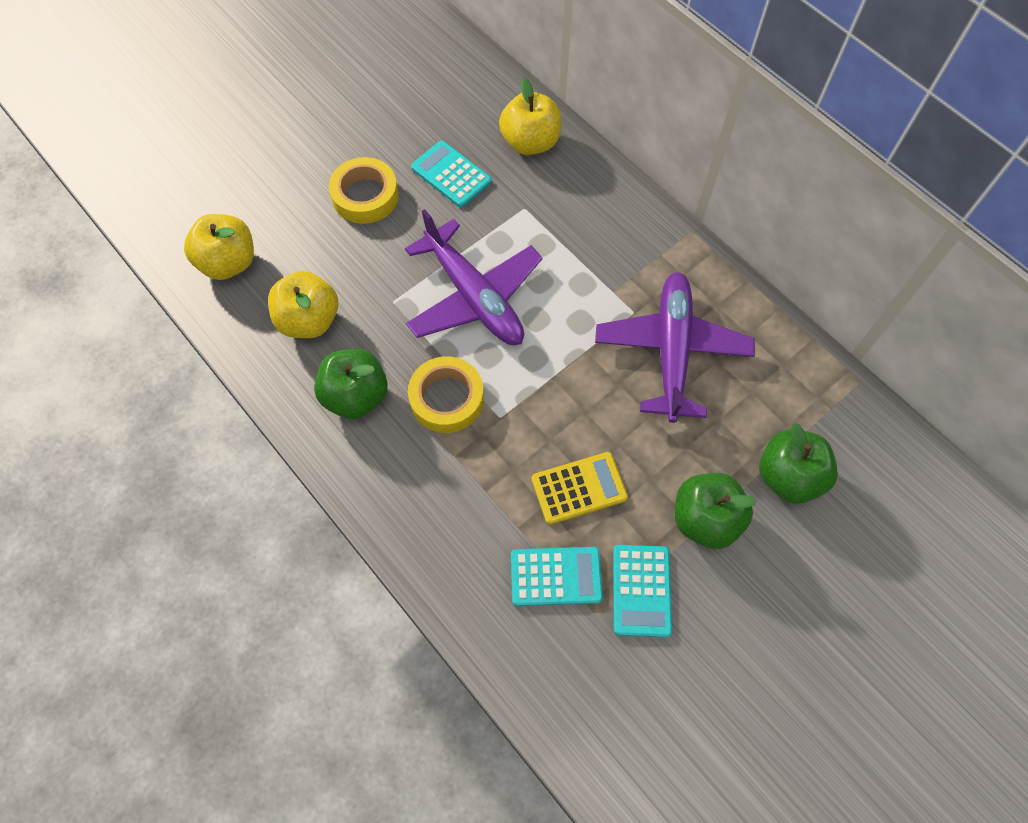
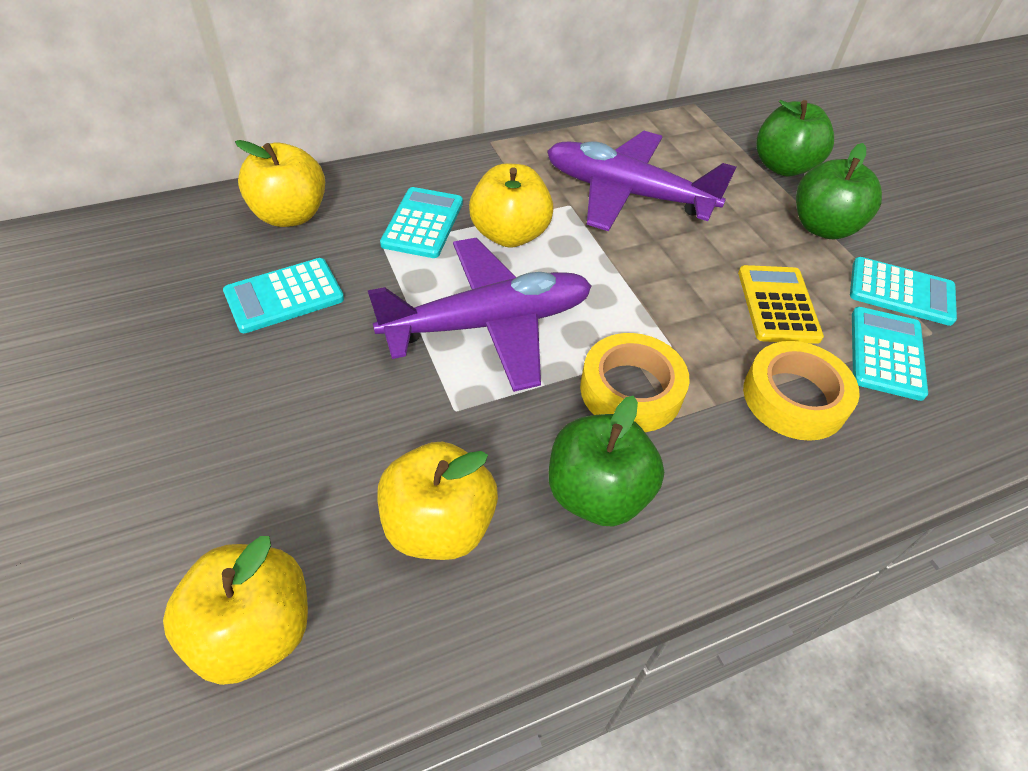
camera: 75 degrees left, 15 degrees down
yellow tape [329,157,399,224] -> yellow tape moved to [743,341,860,441]
none -> turquoise calculator [380,187,463,258]
none -> yellow apple [469,164,554,248]

